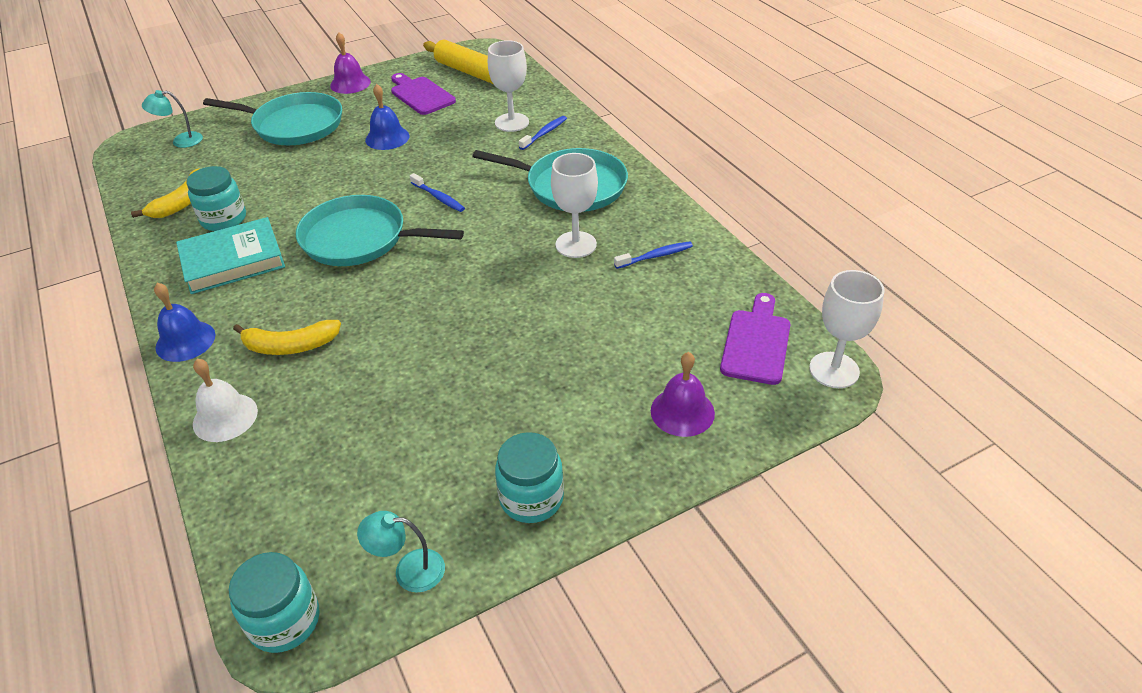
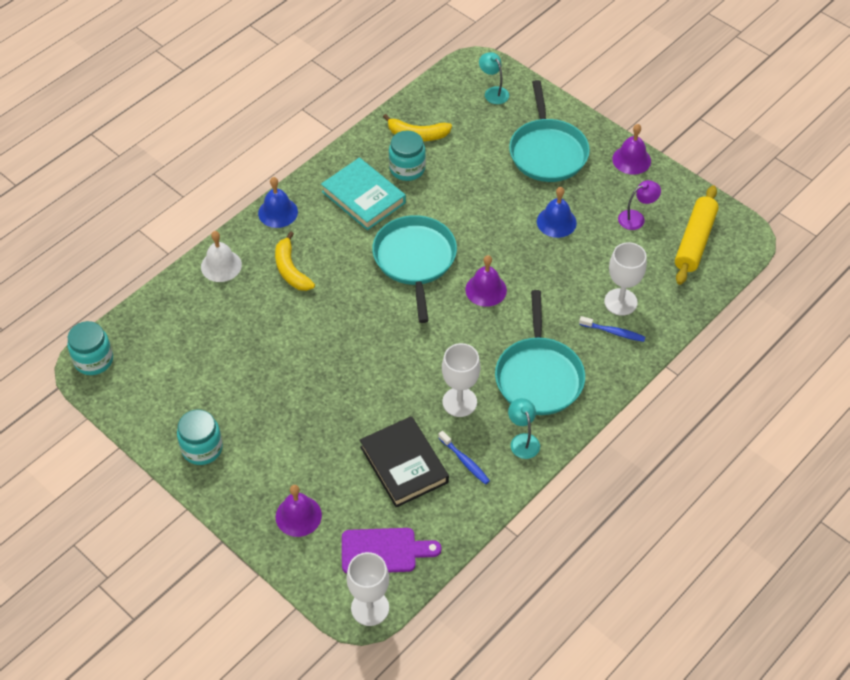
camera: 70 degrees right, 10 degrees up
turquoise lamp [357,511,445,593] -> turquoise lamp moved to [508,398,540,459]
purple cutting board [391,73,456,115] -> purple lamp [618,180,661,230]
blue toothbrush [410,173,465,212] -> purple bell [465,255,507,307]
none -> black book [360,416,449,508]

